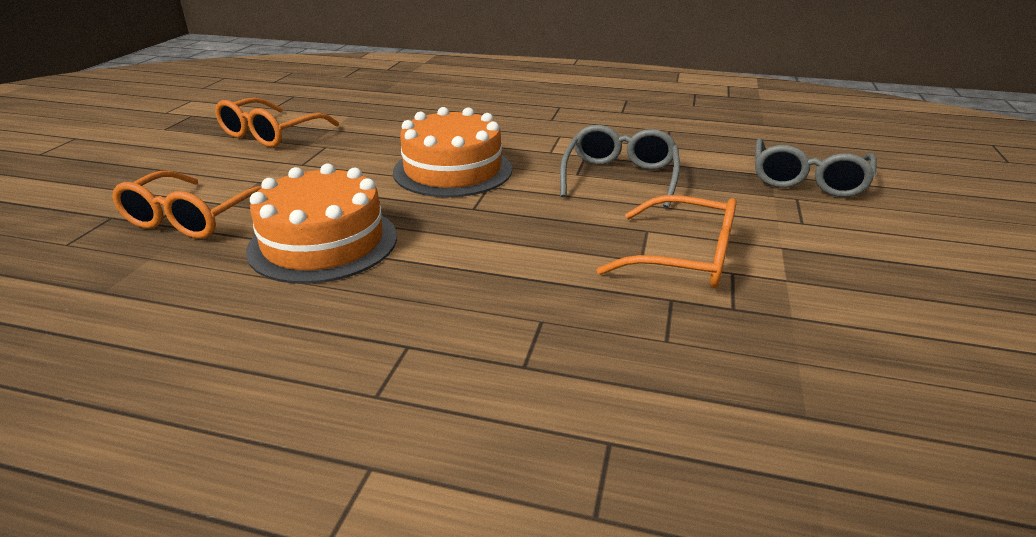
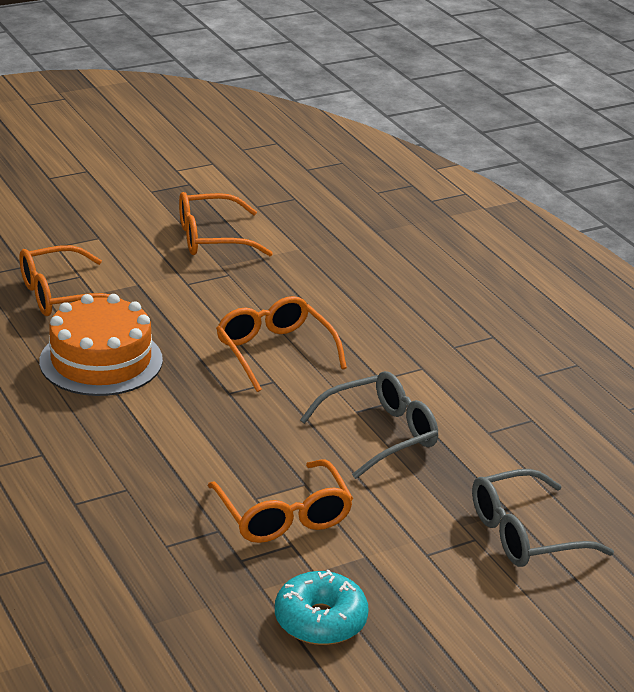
camera: 45 degrees right, 0 degrees up
orange cake [393,107,512,197] -> orange glasses [216,296,347,392]
none -> turquoise donut [275,570,369,645]

